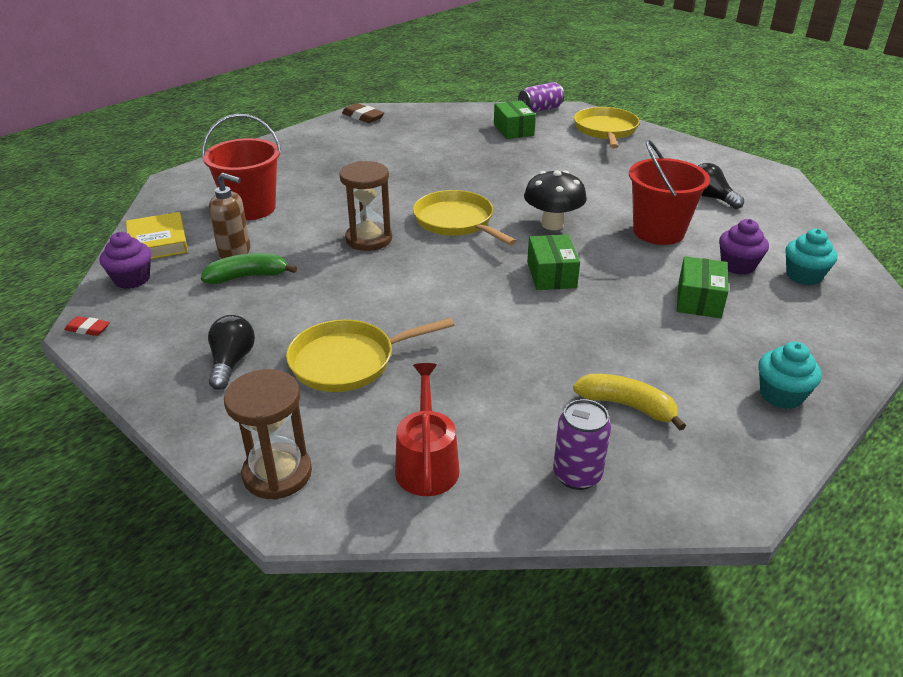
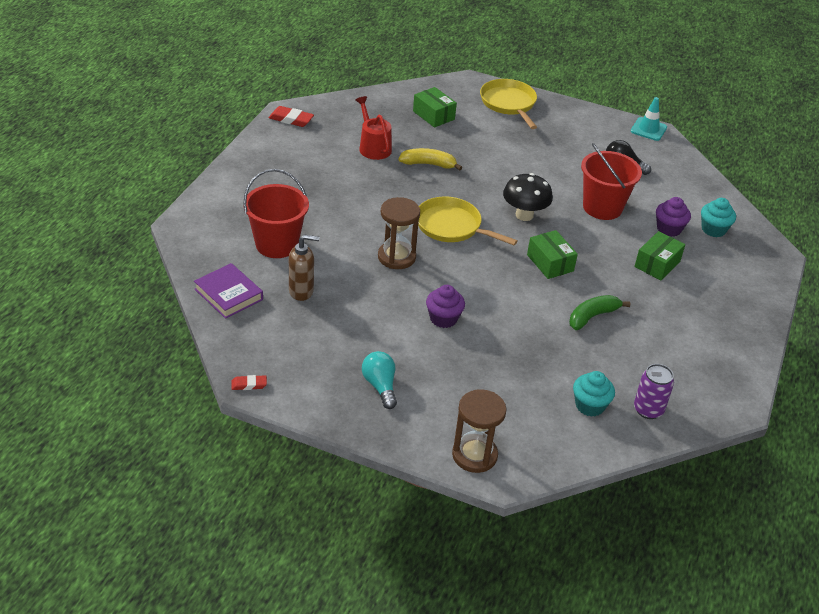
camera: 25 degrees left, 5 degrees up
purple cupcake [100,232,151,289] -> purple cupcake moved to [426,285,465,328]
yellow book [126,212,188,259] -> purple book [194,263,263,319]
green banana [201,253,297,284] -> green banana moved to [569,295,631,330]
black light bulb [208,315,255,390] -> turquoise light bulb [362,351,397,409]
yellow pan [286,318,454,392] -> none
brown eraser [342,103,384,123] -> red eraser [269,106,314,127]
red watering can [395,363,460,496] -> red watering can moved to [356,96,392,160]
purple can [518,82,565,113] -> none
yellow banana [573,374,686,431] -> yellow banana moved to [398,148,463,171]
green box [677,256,728,318] -> green box turned 45 degrees clockwise [634,231,685,280]
turquoise cupcake [758,342,822,409] -> turquoise cupcake moved to [573,371,615,417]
none -> turquoise traffic cone [631,97,667,141]

